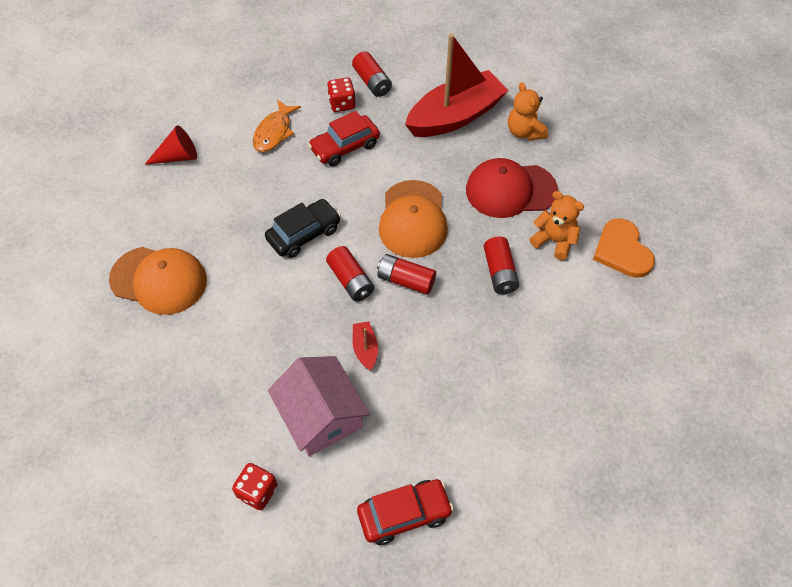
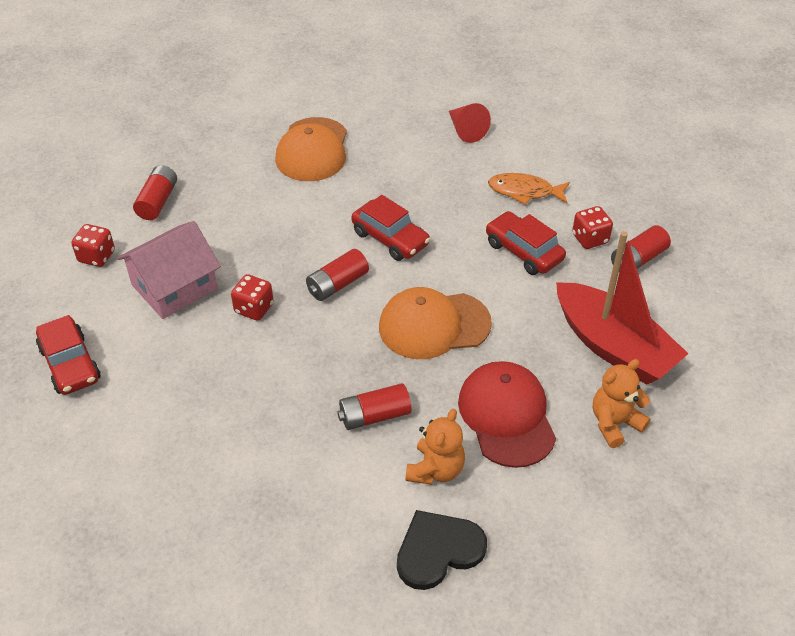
camera: 80 degrees right, 10 degrees down
black car [265,199,341,258] -> red car [351,195,430,261]
red boat [353,321,378,370] -> red dice [231,274,273,321]
red battery [377,254,436,295] -> red battery moved to [133,165,177,220]
orange heart [593,218,655,278] -> black heart [397,510,487,590]

